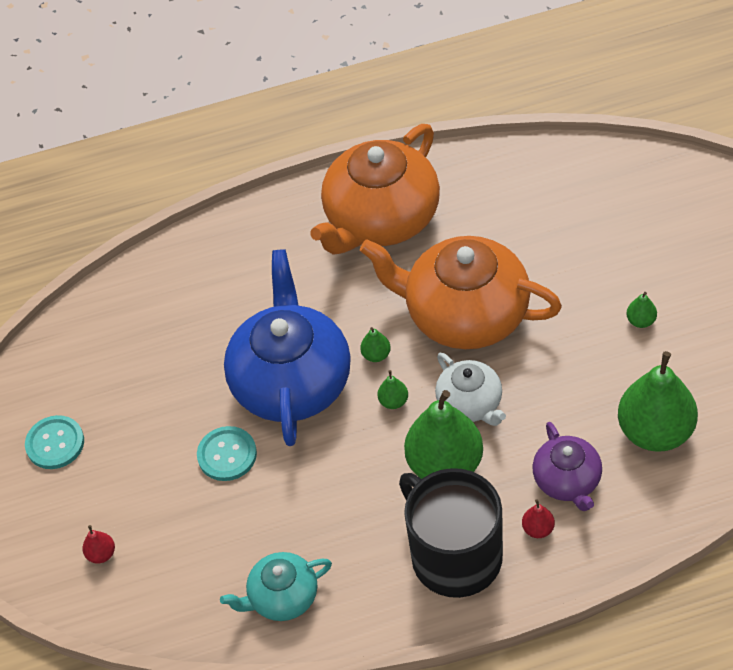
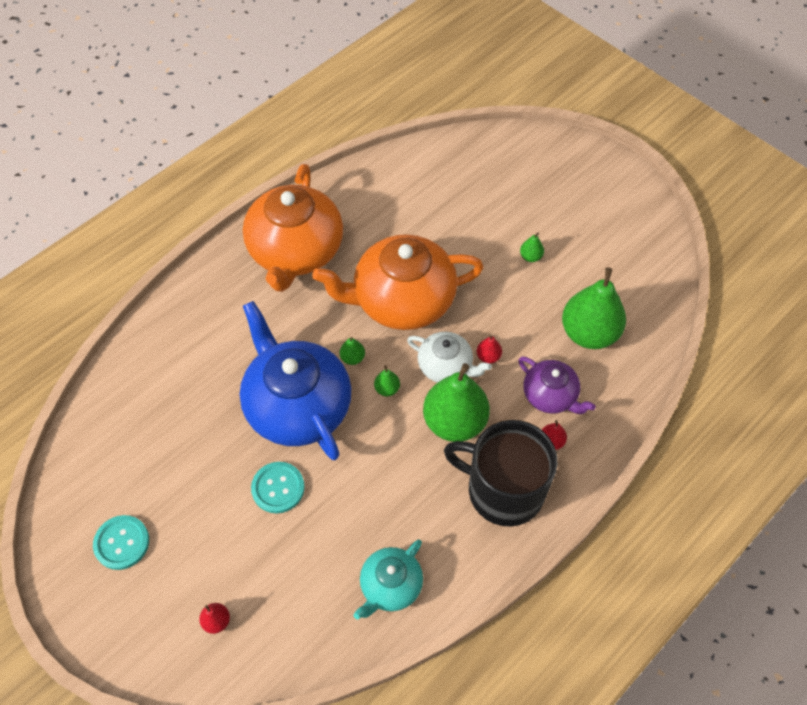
camera: 35 degrees left, 5 degrees up
none -> red pear [477,335,502,363]

